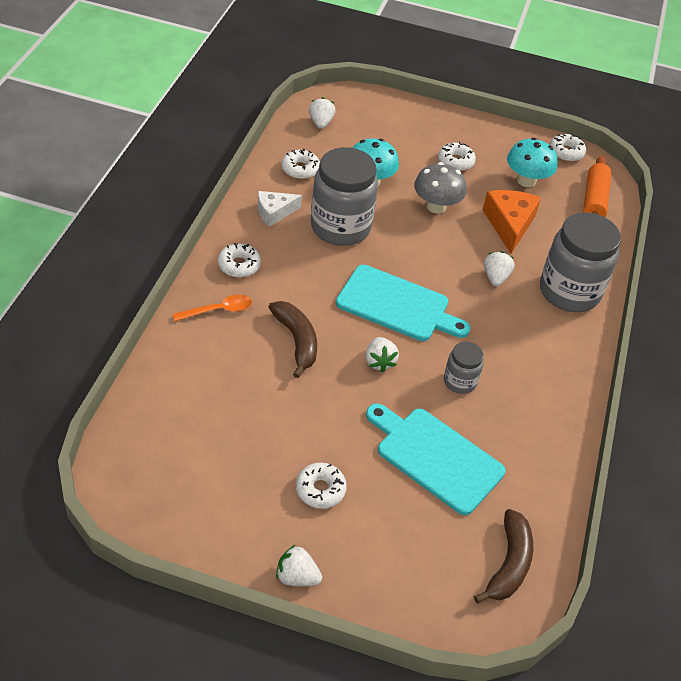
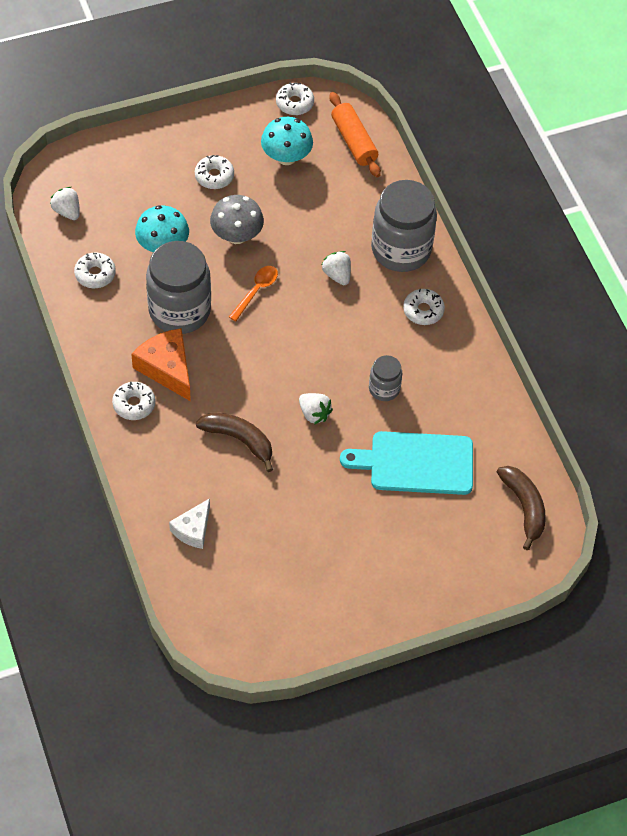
camera: 35 degrees left, 10 degrees up
orange spoon [173,294,252,321] -> orange spoon moved to [229,266,278,321]
white cheese [258,191,302,227] -> white cheese moved to [169,498,210,549]
white strawberry [276,545,322,586] -> none
white donut [296,463,347,509] -> white donut moved to [403,289,445,325]
turquoise cutting board [336,265,471,341] -> none
orange cheese [483,190,541,254] -> orange cheese moved to [131,328,191,401]

